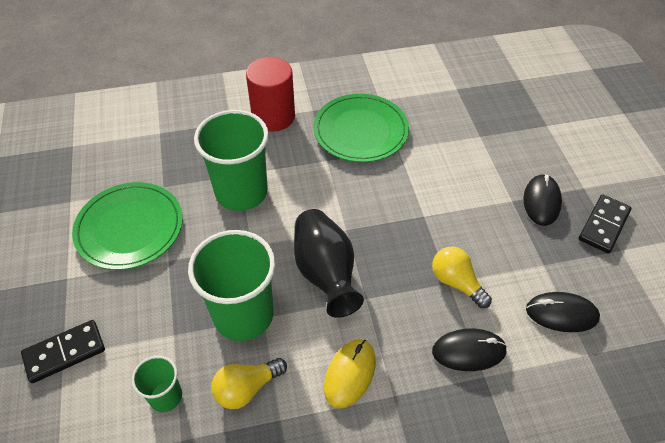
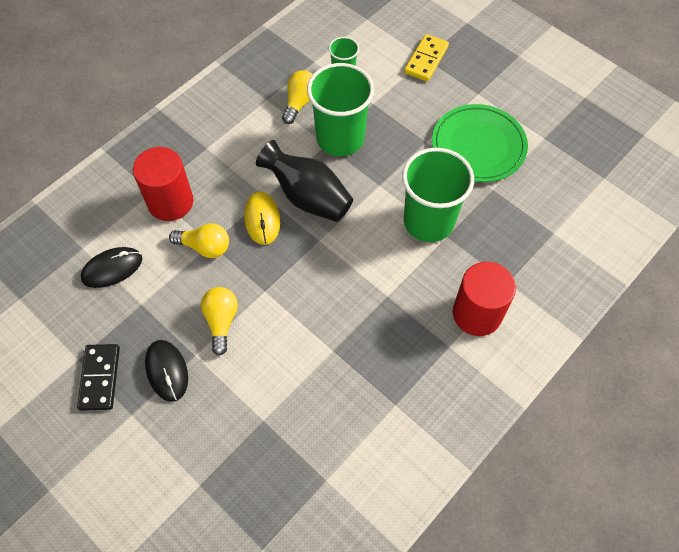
camera: 145 degrees right, 10 degrees up
black domino [21,320,105,383] -> yellow domino [404,34,449,82]
green plate [313,94,409,162] -> none
yellow mouse [324,339,376,409] -> yellow mouse moved to [244,192,280,245]
black mouse [432,329,507,371] -> red cylinder [133,147,193,221]
none -> yellow light bulb [201,287,238,356]

